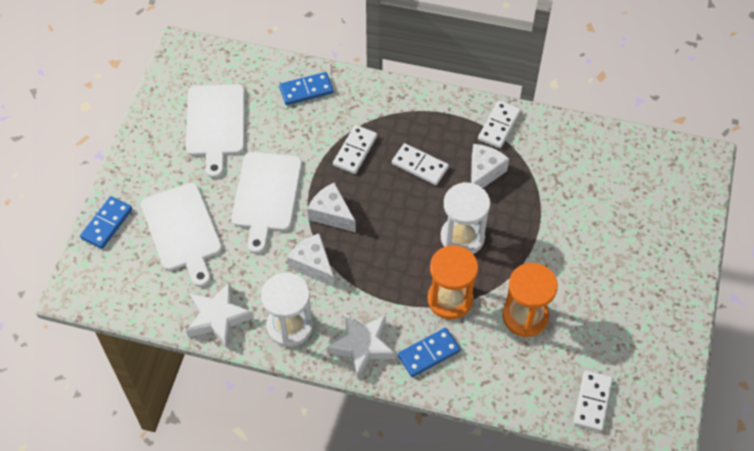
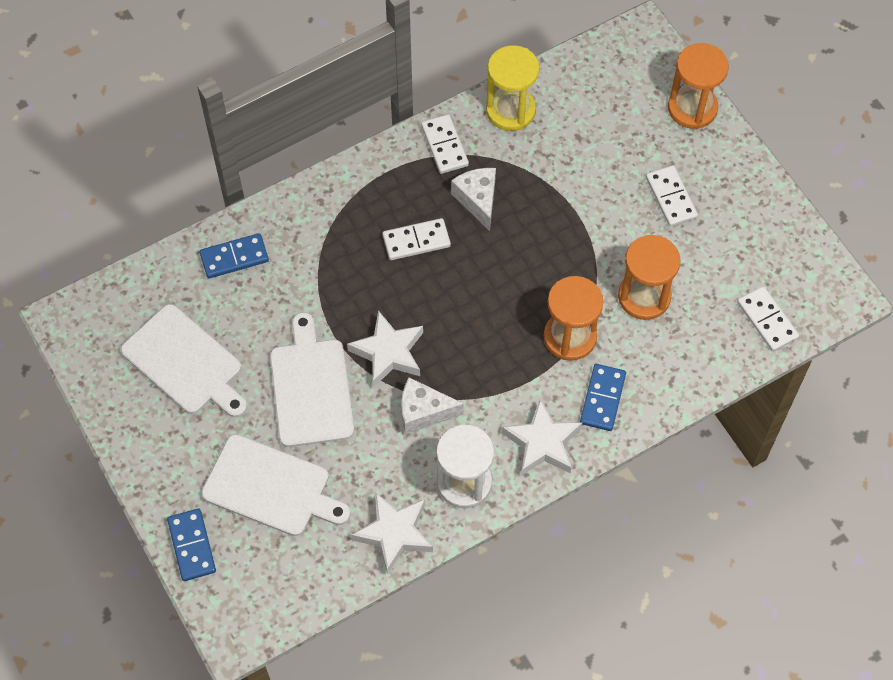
camera: 45 degrees left, 5 degrees up
white cutting board [231,152,302,254] -> white cutting board turned 150 degrees counterclockwise [270,312,354,447]
blue domino [279,72,334,105] -> blue domino turned 45 degrees clockwise [200,233,269,279]
white cheese [307,182,356,232] -> white star [347,310,423,387]
white domino [333,125,377,174] -> white domino moved to [646,165,698,227]
white hourglass [441,182,490,254] -> none
none -> yellow hourglass [486,45,539,131]
none -> orange hourglass [668,43,729,129]

